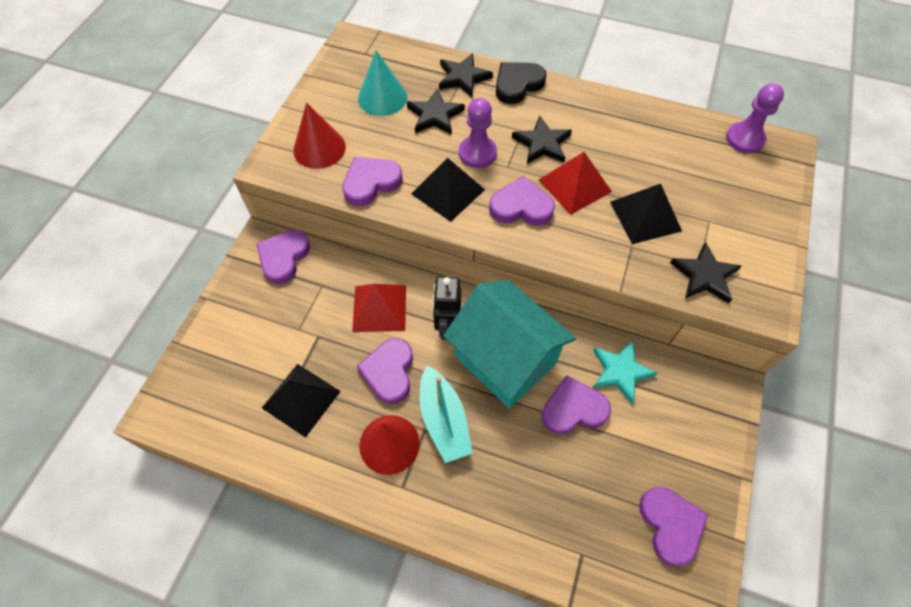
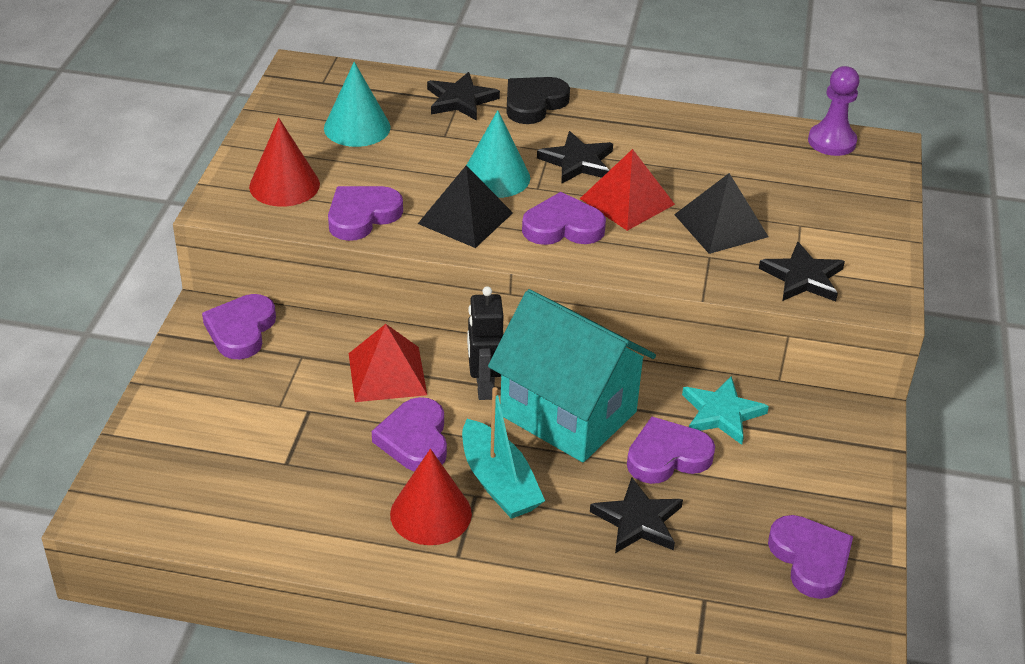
camera: 10 degrees left, 20 degrees down
black pyramid [262,364,341,438] -> none
black star [407,89,465,135] -> black star moved to [590,478,683,553]
purple pawn [459,98,497,168] -> turquoise cone [467,110,530,198]

